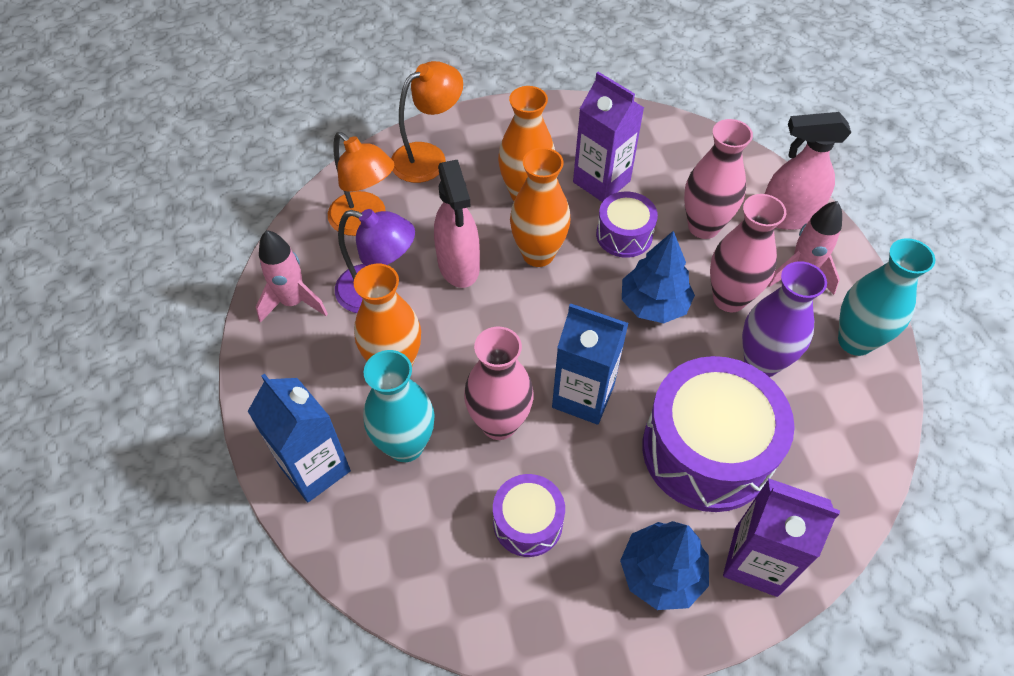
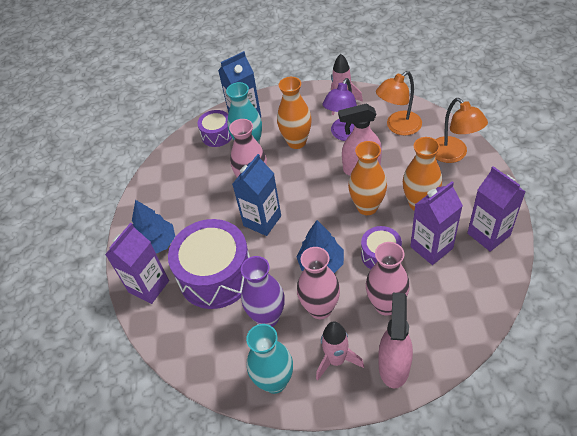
camera: 105 degrees right, 5 degrees down
purple drum [493,474,565,557] -> purple drum moved to [198,110,232,147]
none -> purple carton [467,166,526,252]

